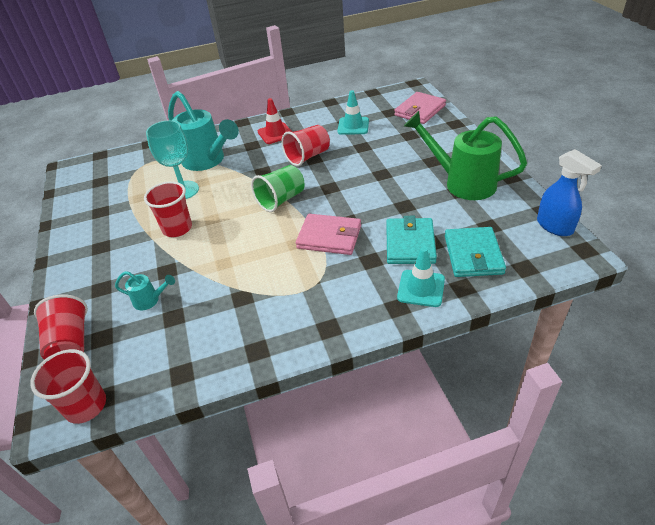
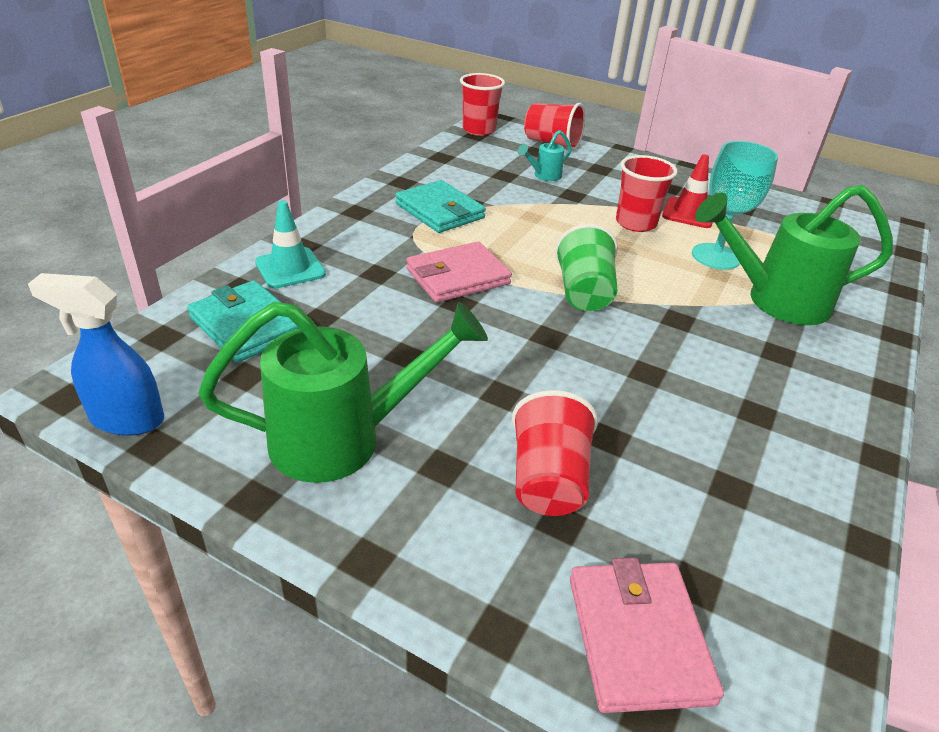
camera: 130 degrees right, 5 degrees down
turquoise watering can [168,91,239,171] -> green watering can [695,184,893,325]
red traffic cone [258,98,292,144] -> red traffic cone moved to [662,154,713,228]
red cup [281,125,330,166] -> red cup moved to [512,390,598,516]
turquoise traffic cone [338,90,369,135] -> none
turquoise wallet [386,216,437,264] -> turquoise wallet moved to [395,180,486,233]

